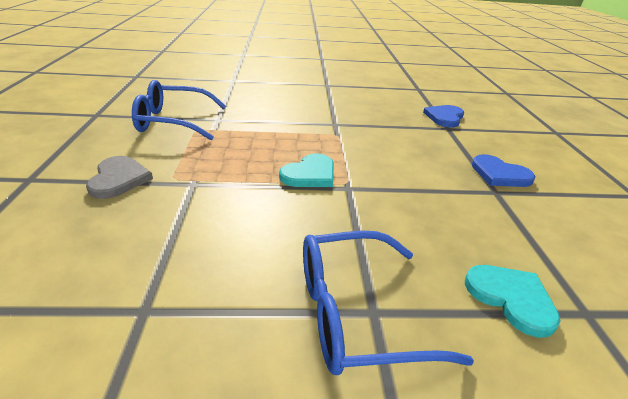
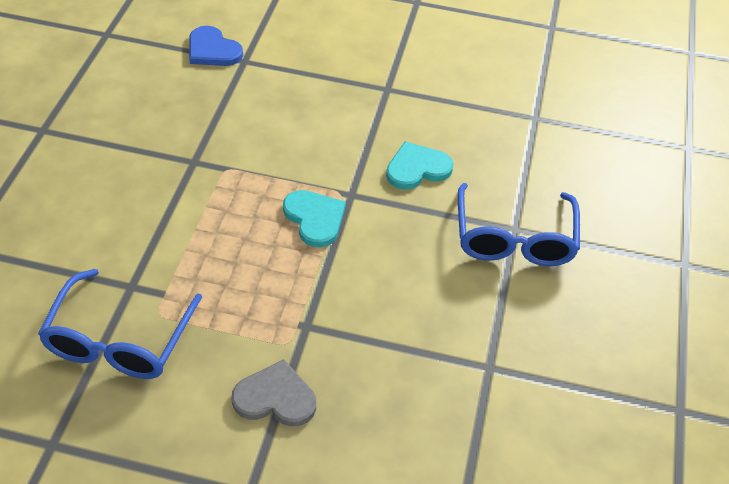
camera: 75 degrees left, 15 degrees up
turquoise heart [465,265,561,338] -> turquoise heart moved to [386,142,454,190]
blue heart [472,154,535,187] -> none

